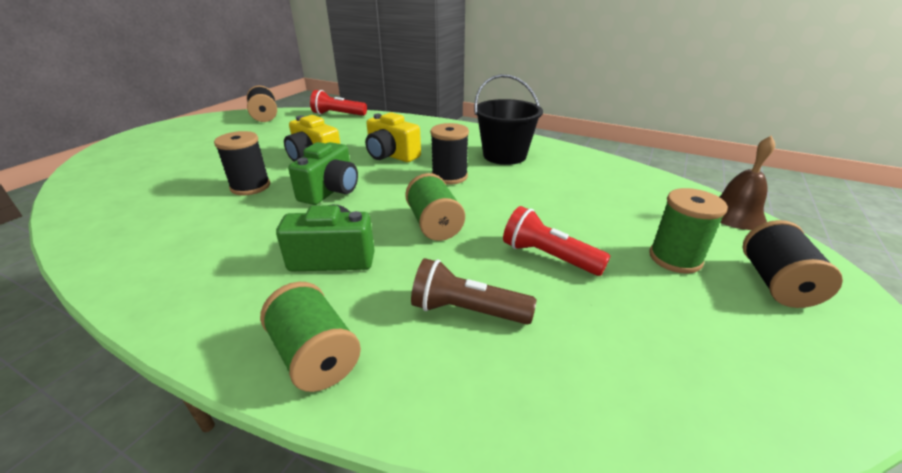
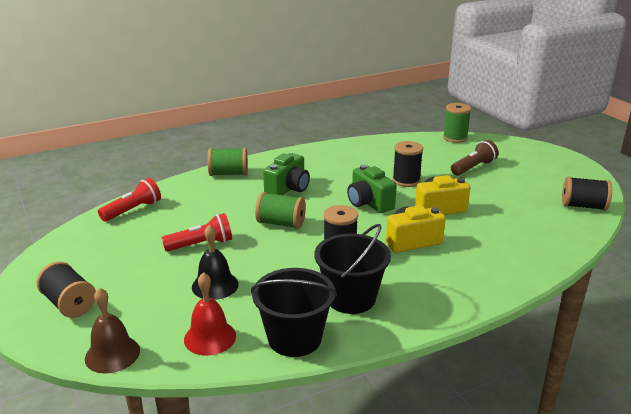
camera: 125 degrees right, 5 degrees down
red flashlight [310,90,367,116] -> red flashlight moved to [98,178,161,222]
brown flashlight [411,258,536,325] -> brown flashlight moved to [451,140,499,175]
green spool [649,188,728,274] -> green spool moved to [443,103,471,143]
none -> red bell [184,272,236,356]
none -> black bell [192,224,239,300]
none -> black bucket [251,268,337,357]

